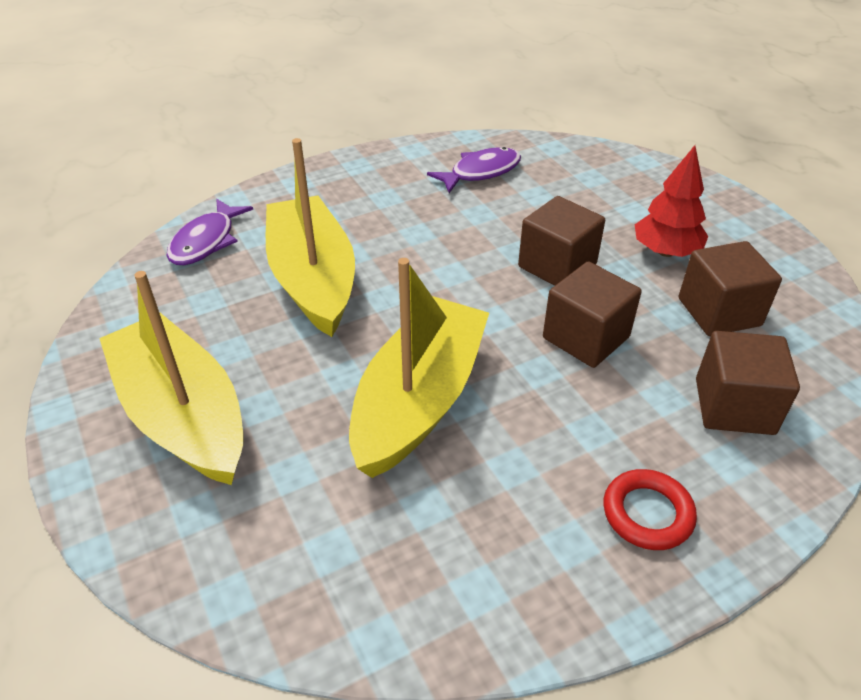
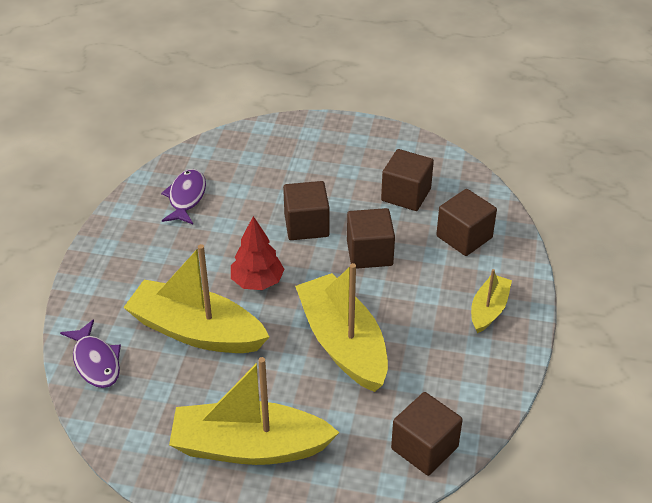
camera: 50 degrees left, 0 degrees up
red ring [603,469,697,550] -> yellow boat [471,269,512,333]
red tree [635,145,709,257] -> red tree moved to [231,216,284,290]
none -> brown cube [391,392,463,476]

